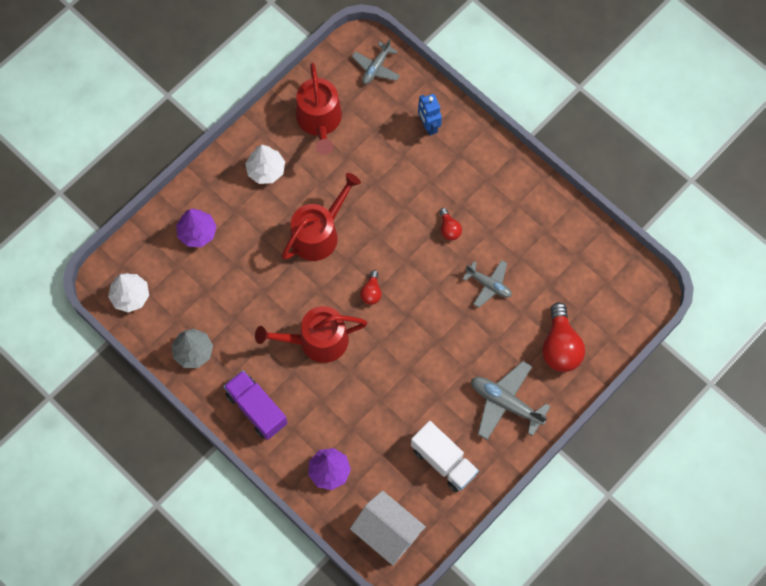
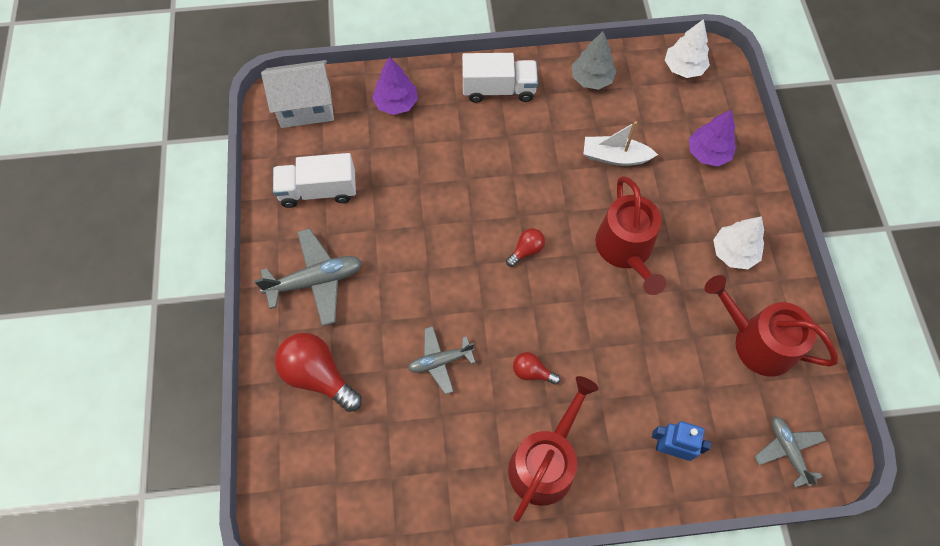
camera: 130 degrees right, 5 degrees down
purple truck [223,370,288,440] -> white truck [462,53,538,103]
red watering can [255,306,367,363] -> red watering can moved to [508,376,599,522]
red light bulb [360,270,382,305] -> red light bulb turned 90 degrees clockwise [506,228,545,267]
none -> white boat [583,121,658,166]

